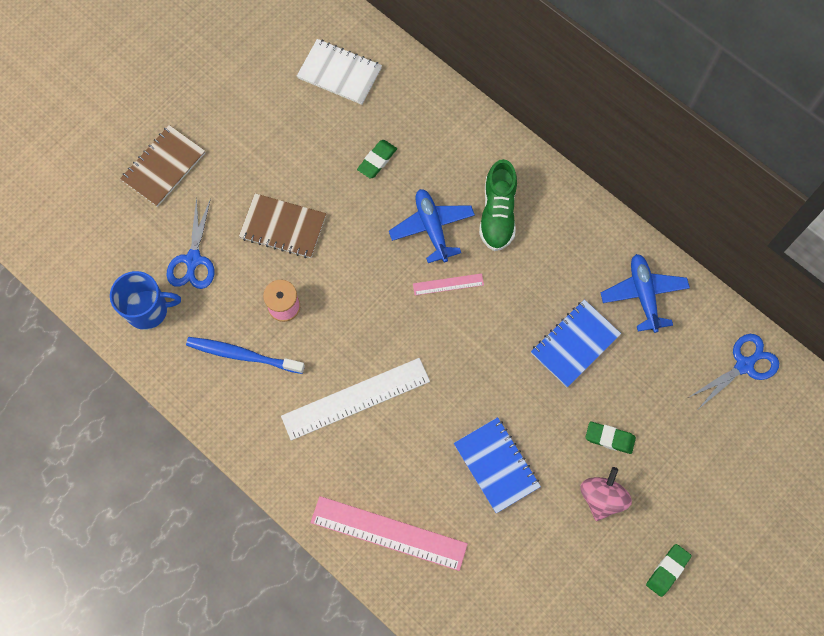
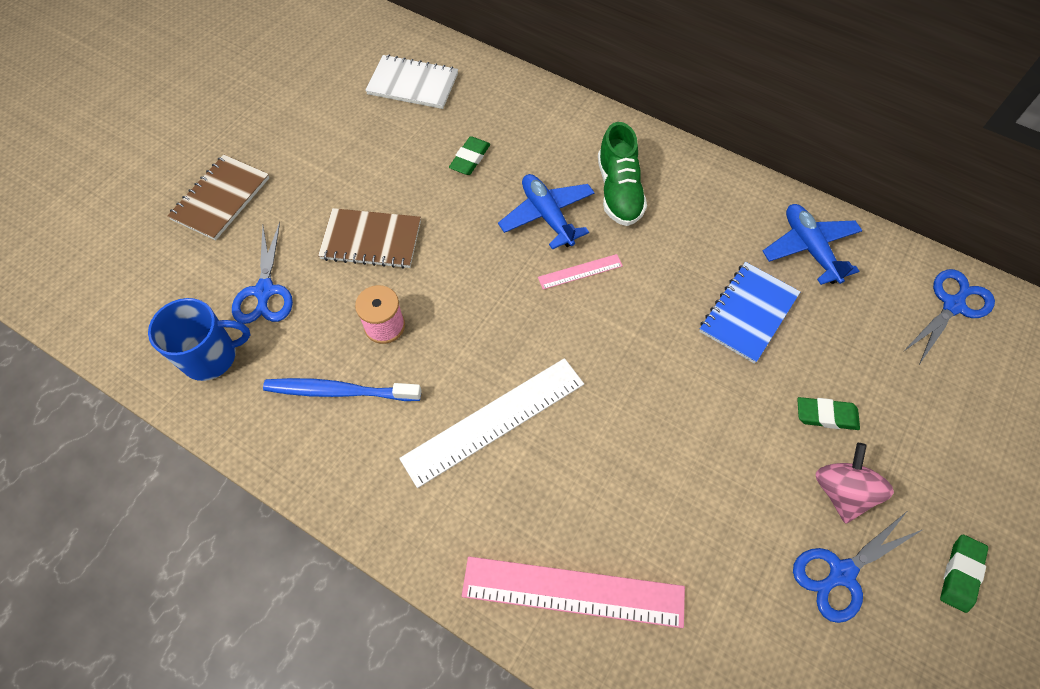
camera: 10 degrees left, 10 degrees down
blue notebook [454,417,541,514] -> none
none -> blue scissors [793,512,922,623]

